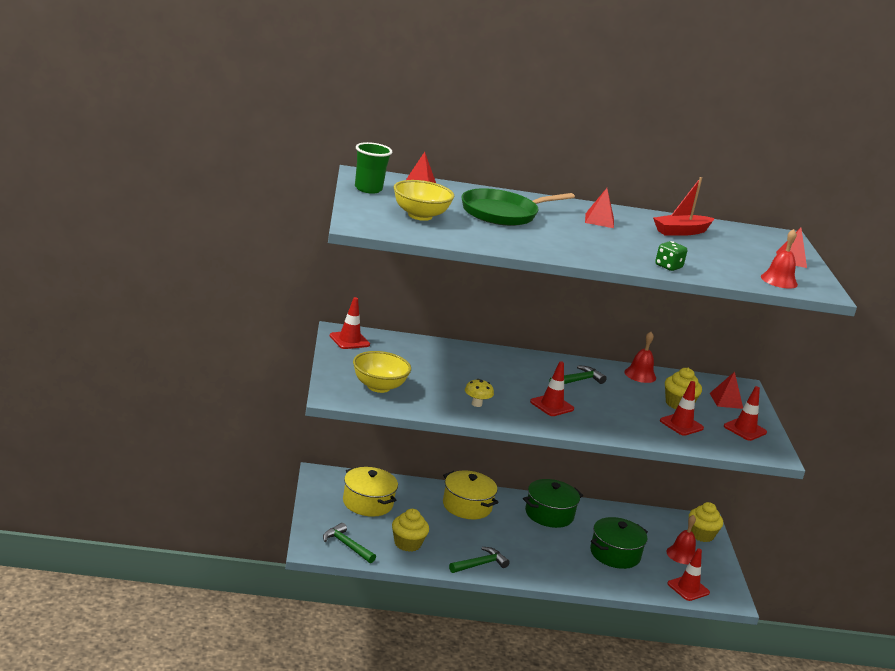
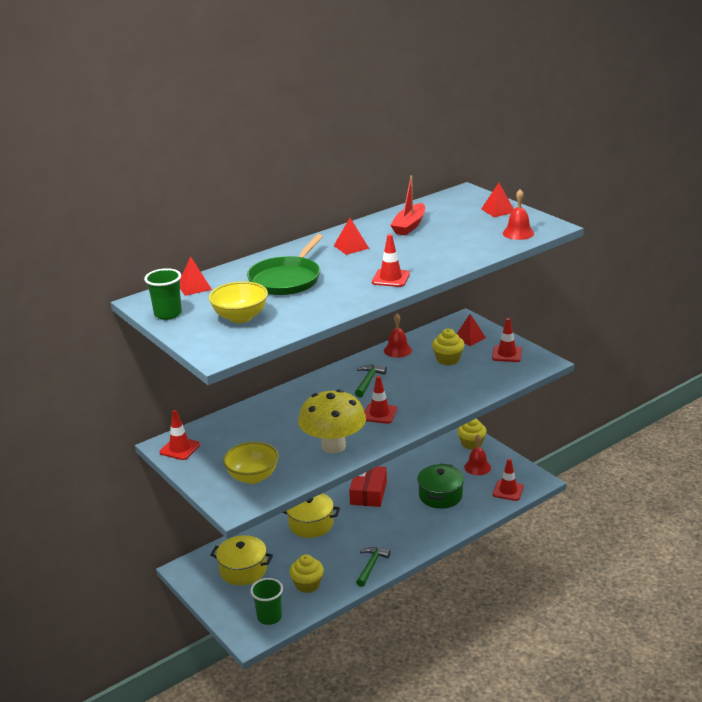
camera: 30 degrees left, 5 degrees up
green hammer [323,523,376,563] -> green cup [250,578,283,625]
yellow mushroom [465,379,494,407] -> yellow mushroom [298,389,366,454], size x2.48
green pot [523,479,583,528] -> red box [349,466,387,507]
green dice [655,241,687,271] -> none
red traffic cone [660,381,704,436] -> red traffic cone moved to [372,234,410,287]

